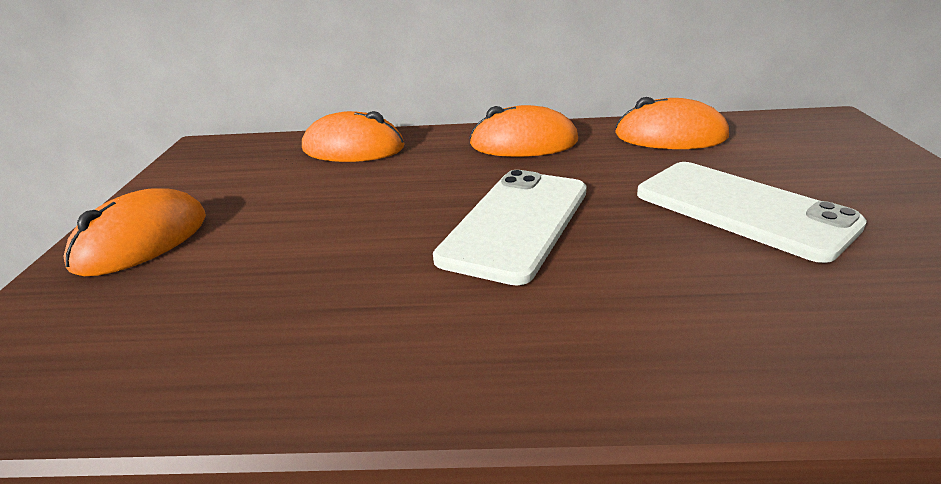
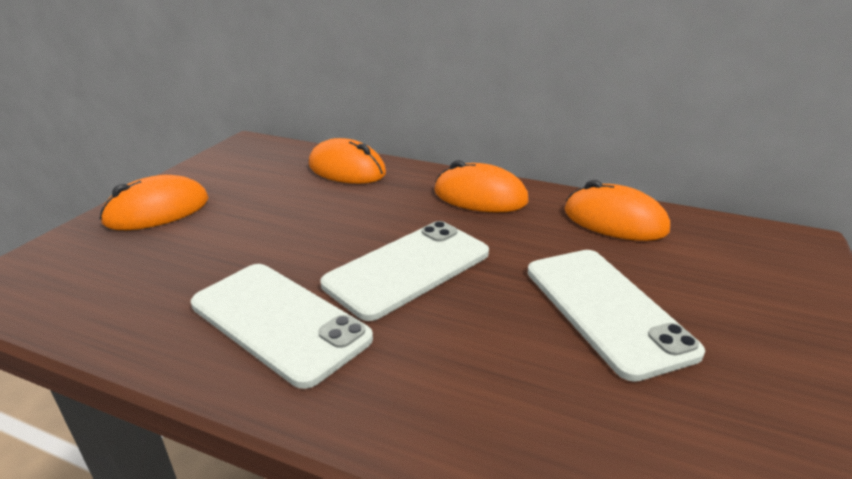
camera: 20 degrees right, 0 degrees up
none -> white phone [191,264,373,389]

